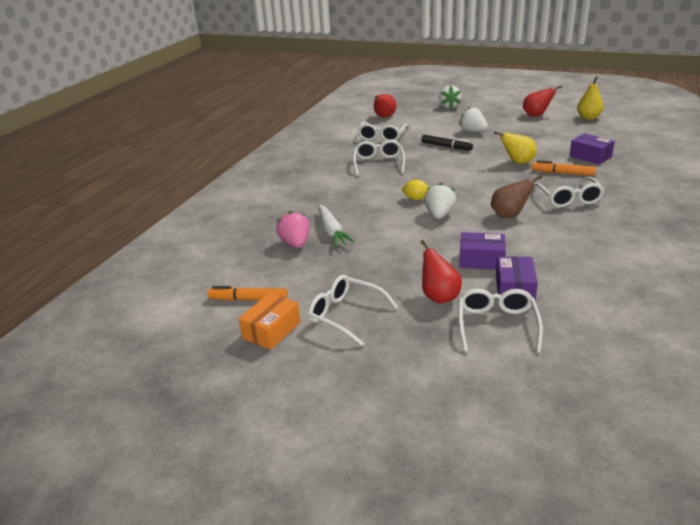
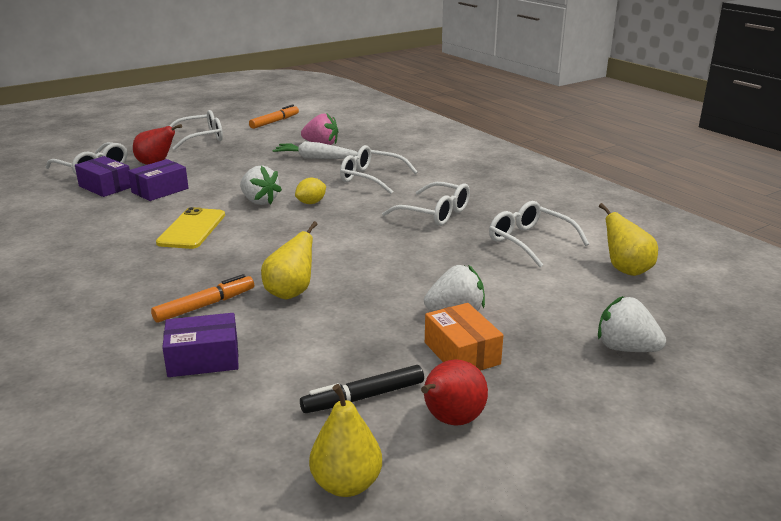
camera: 120 degrees right, 5 degrees down
orange box [239,293,300,350] -> orange box moved to [425,303,503,371]
red pear [374,94,396,118] -> yellow pear [599,203,658,276]
black marker [421,135,473,151] -> black marker moved to [300,365,424,413]
brown pear [491,175,542,218] -> yellow phone [156,207,225,249]
white glasses [533,177,605,207] -> white glasses moved to [340,145,418,194]

